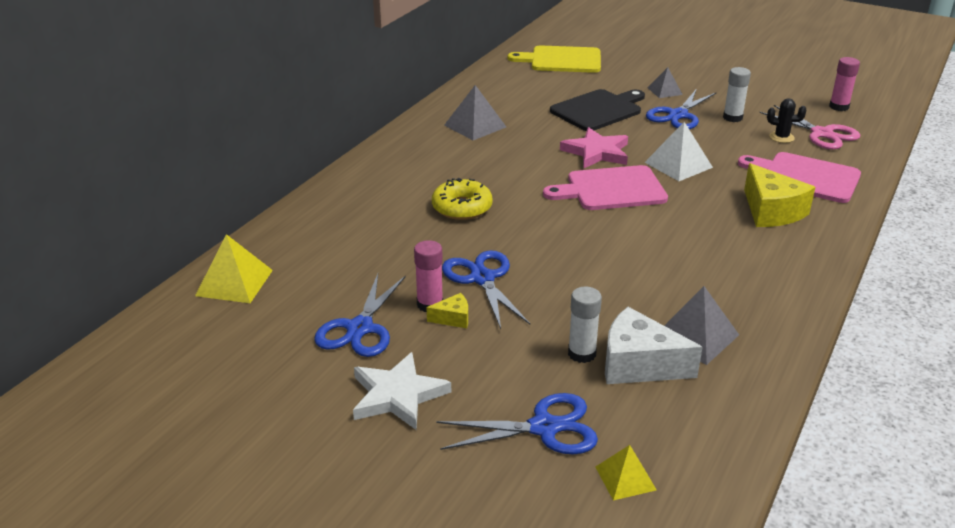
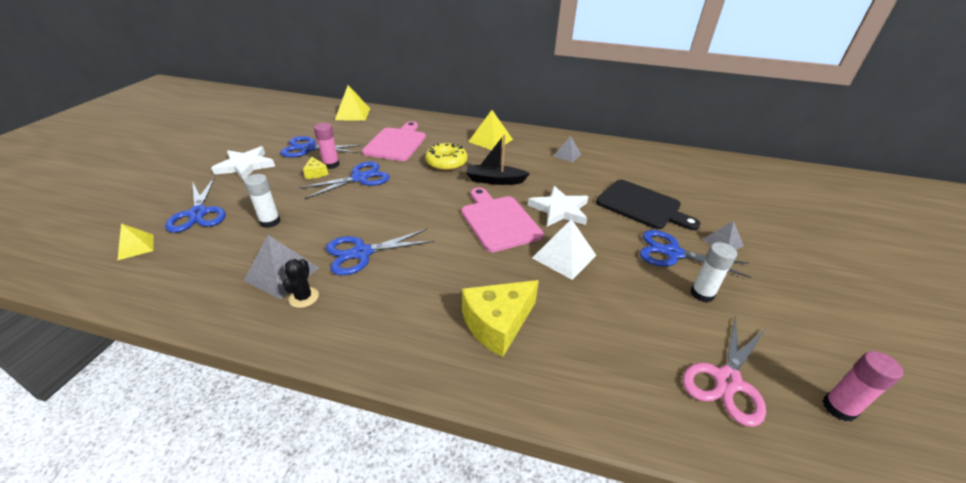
camera: 75 degrees right, 5 degrees up
grey pyramid [444,85,506,140] -> grey pyramid [554,136,581,162], size x0.62
yellow cutting board [508,45,601,73] -> none
pink star [560,127,628,168] -> white star [528,186,588,226]
white cheese [605,307,702,384] -> none
pink cutting board [738,152,861,203] -> pink cutting board moved to [362,121,426,161]
black cactus [767,99,807,143] -> black cactus moved to [283,259,319,308]
none -> blue scissors [326,229,434,275]
none -> black boat [466,134,530,185]
none -> yellow pyramid [468,110,513,150]

